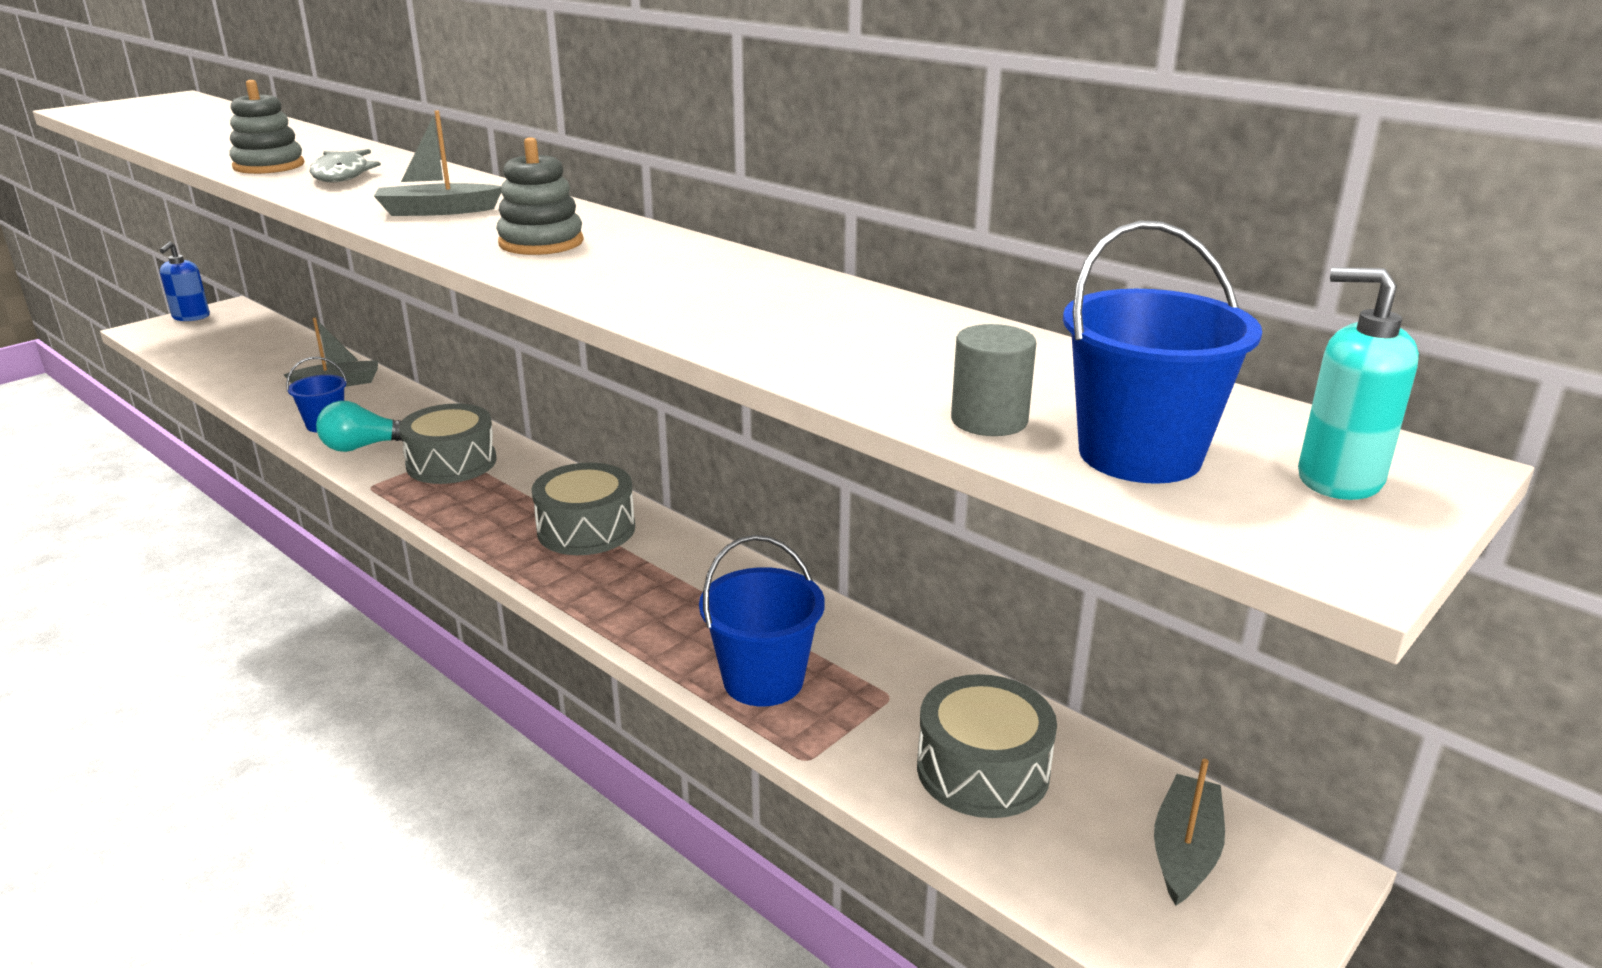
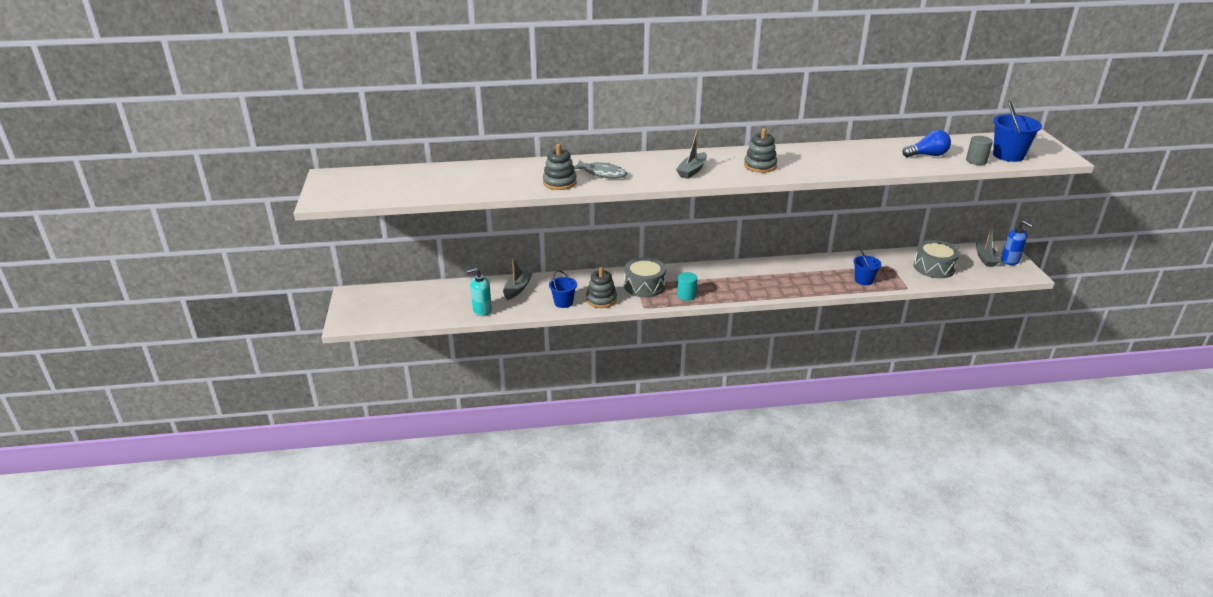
camera: 50 degrees left, 5 degrees up
blue soap dispenser [160,241,210,321] -> blue soap dispenser moved to [1001,221,1033,265]
turquoise light bulb [316,401,403,452] -> grey stacking toy [586,267,617,308]
grey drum [531,463,635,555] -> none
blue bucket [699,535,825,706] -> blue bucket [853,250,881,285], size x0.65
grey boat [1154,759,1225,906] -> grey boat turned 150 degrees counterclockwise [976,224,1000,267]
turquoise soap dispenser [1298,267,1419,500] -> turquoise soap dispenser moved to [467,268,492,316]
none -> turquoise cylinder [677,272,697,301]
none -> blue light bulb [902,130,951,157]

